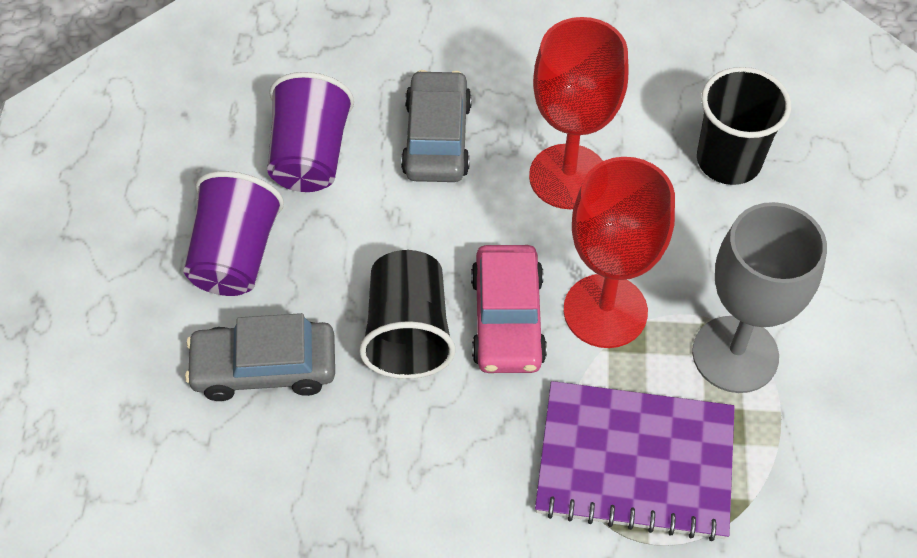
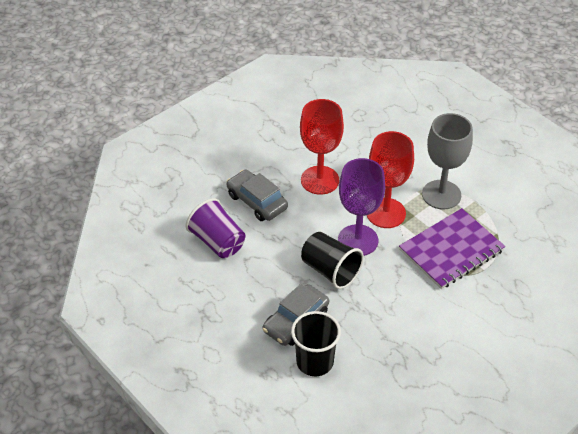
camera: 45 degrees left, 10 degrees down
purple cup [184,171,284,296] -> none
pink car [471,245,547,373] -> purple goblet [338,158,385,256]
black cup [697,67,791,185] -> black cup moved to [291,311,341,376]

